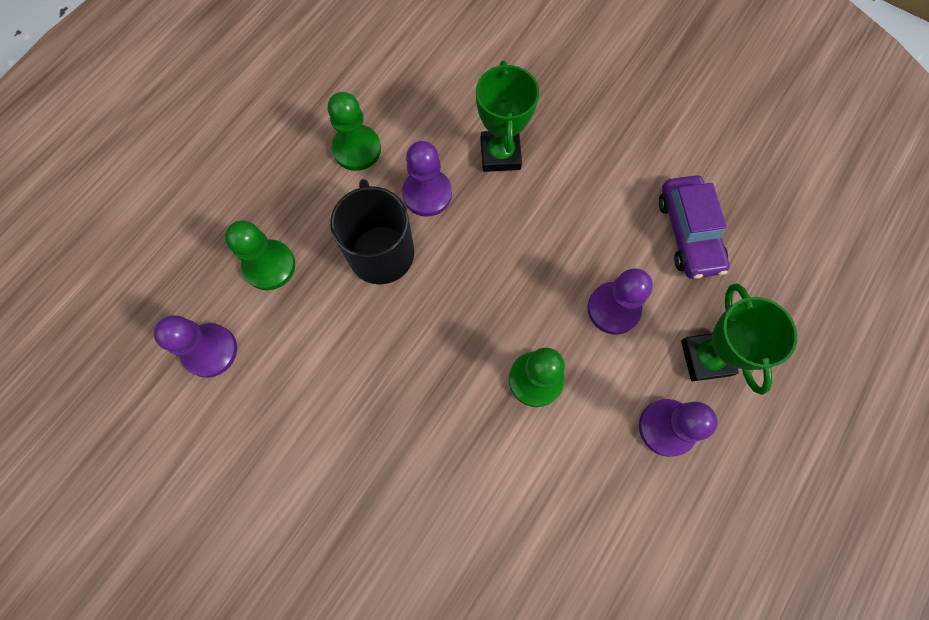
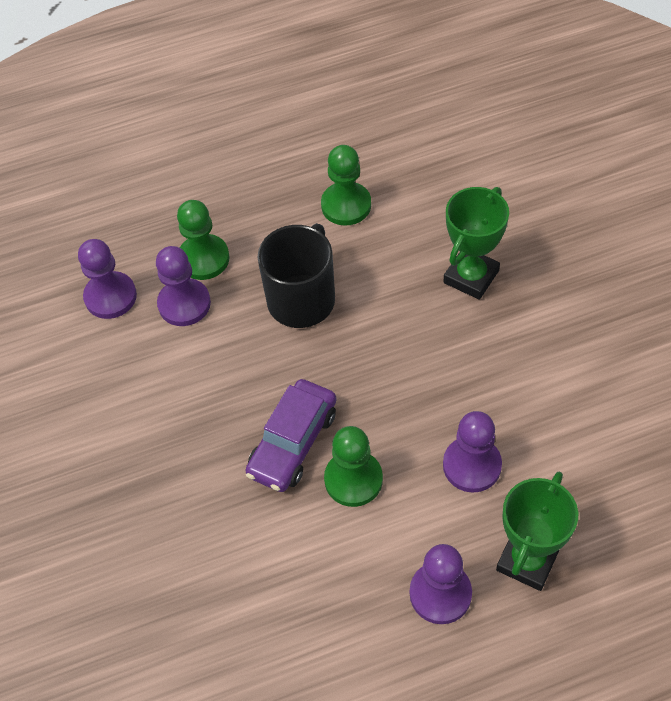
camera: 40 degrees right, 15 degrees down
purple pawn [402,141,452,217] -> purple pawn moved to [156,246,211,326]
purple car [659,175,729,279] -> purple car moved to [245,379,337,492]

